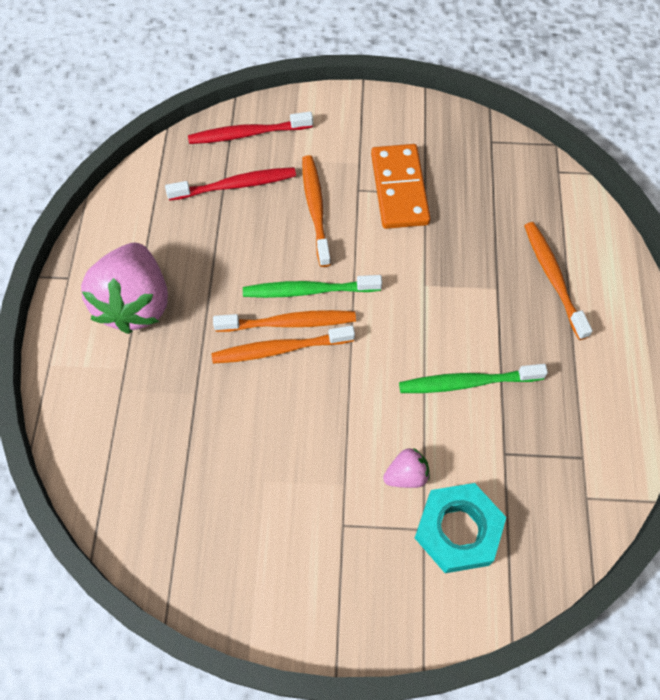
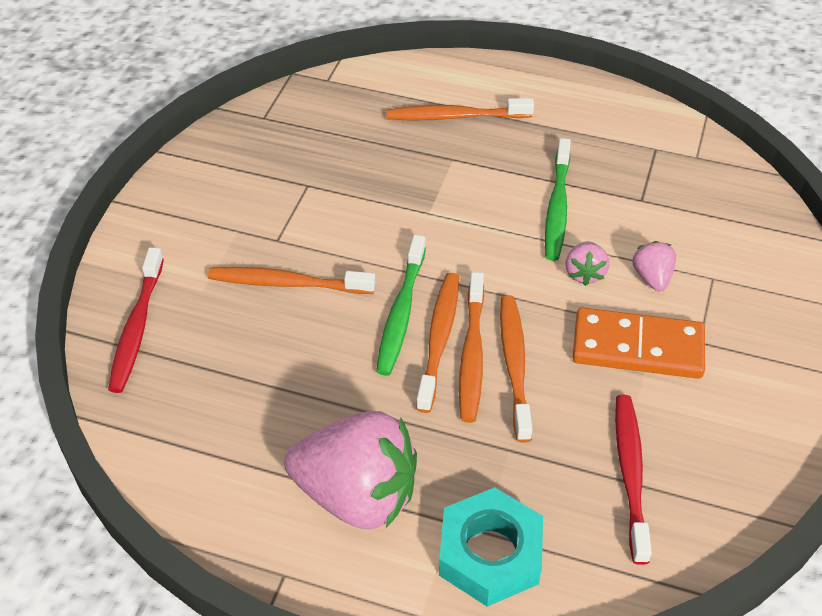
camera: 75 degrees left, 15 degrees down
red toothbrush [165,167,296,201] -> red toothbrush moved to [615,395,652,565]
orange domino [371,144,431,229] -> orange domino moved to [573,308,705,379]
turquoise nut [415,483,506,573] -> turquoise nut moved to [439,487,543,607]
none -> orange toothbrush [500,295,533,443]
none -> pink strawberry [566,241,609,286]

